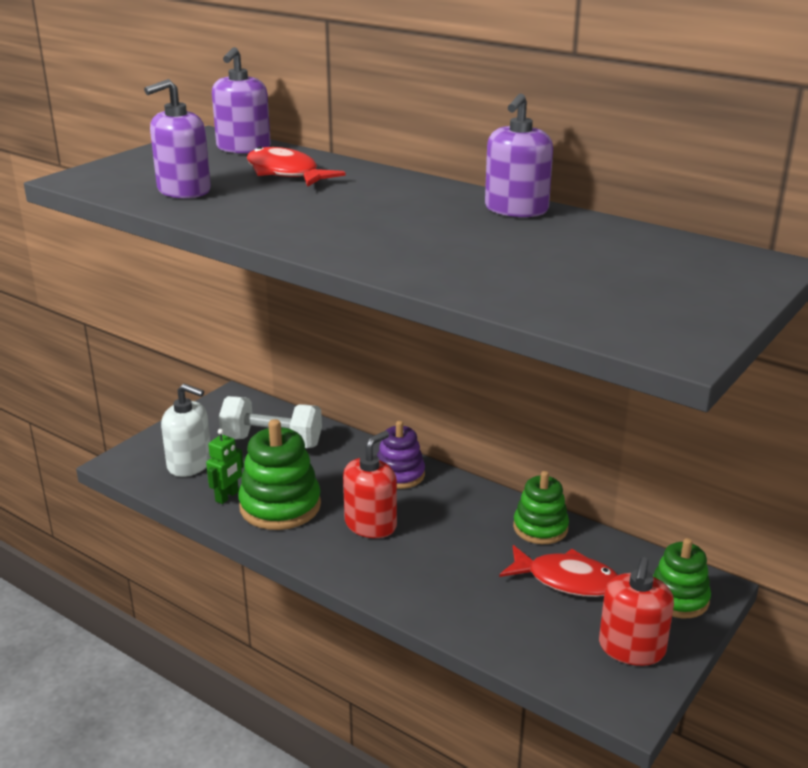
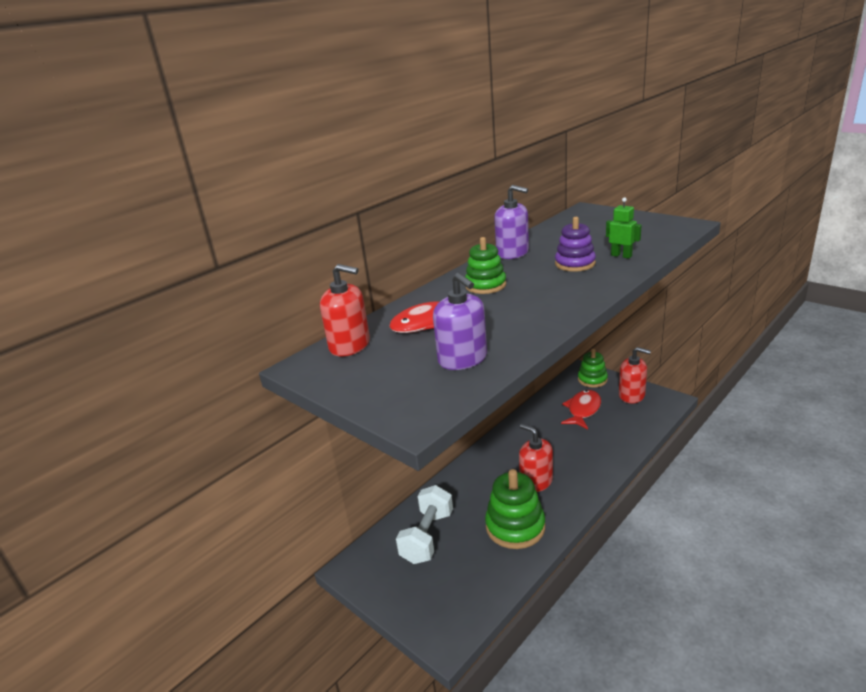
camera: 80 degrees left, 0 degrees up
white soap dispenser [161,384,211,477] -> none
green robot [206,429,243,504] -> green robot moved to [606,197,642,259]
purple soap dispenser [212,47,271,154] -> red soap dispenser [320,264,370,357]
purple stacking toy [377,421,425,489] -> purple stacking toy moved to [555,217,596,272]
green stacking toy [513,471,569,544] -> green stacking toy moved to [465,237,506,294]

